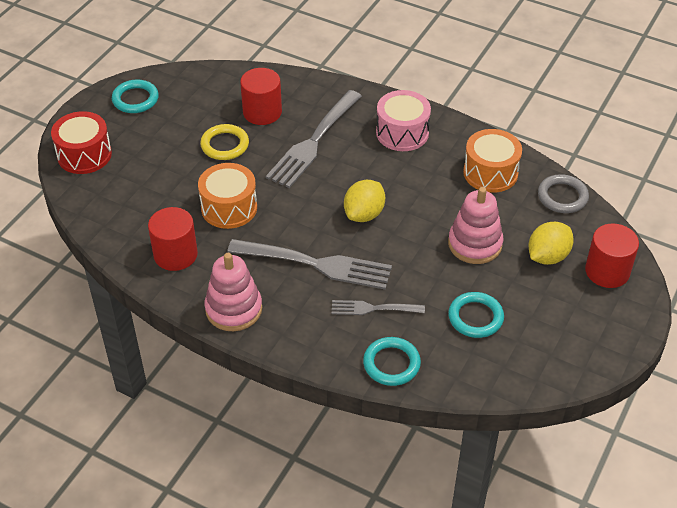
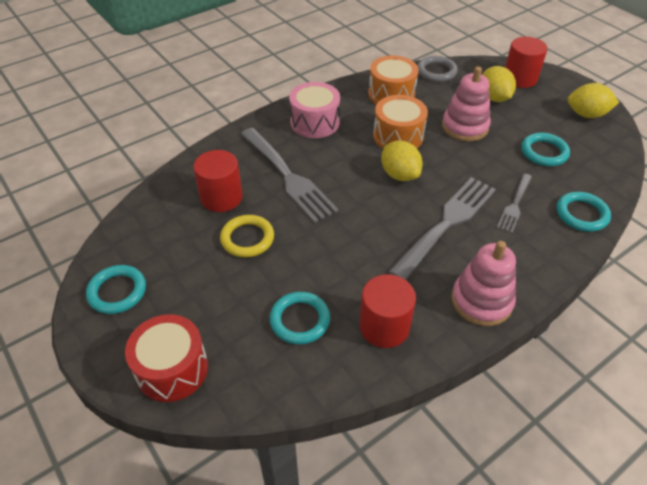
camera: 65 degrees left, 0 degrees up
orange drum [198,163,257,229] -> orange drum moved to [373,95,428,148]
none -> turquoise ring [269,292,330,344]
none -> yellow lemon [568,83,619,118]

